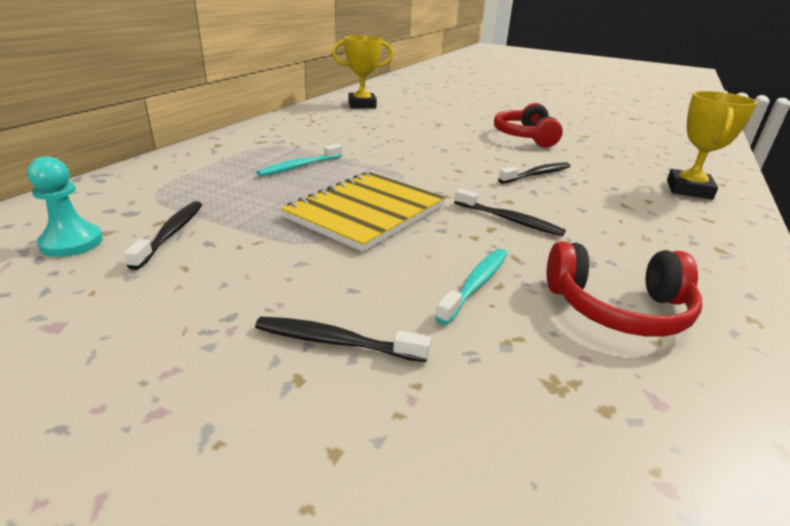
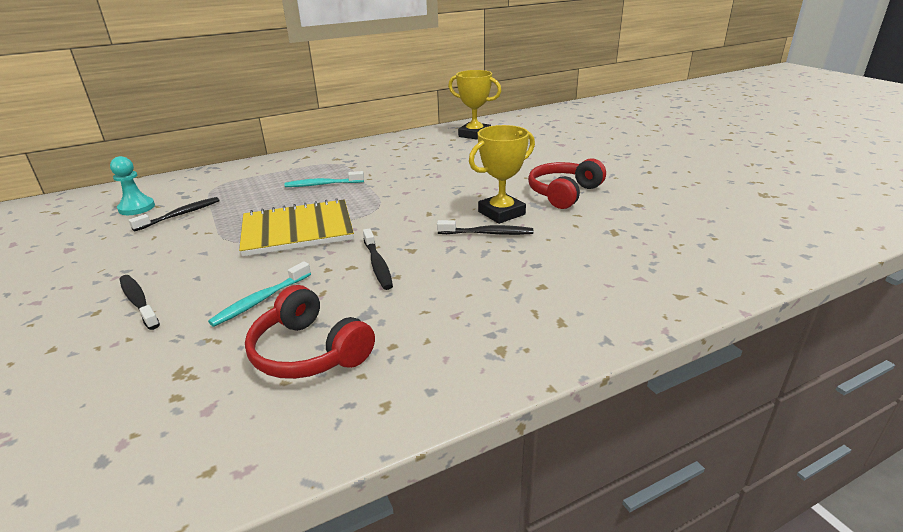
camera: 40 degrees right, 0 degrees up
turquoise toothbrush [435,249,507,325] -> turquoise toothbrush turned 150 degrees clockwise [208,261,311,327]
yellow trophy [667,91,758,199] -> yellow trophy moved to [469,125,535,224]

